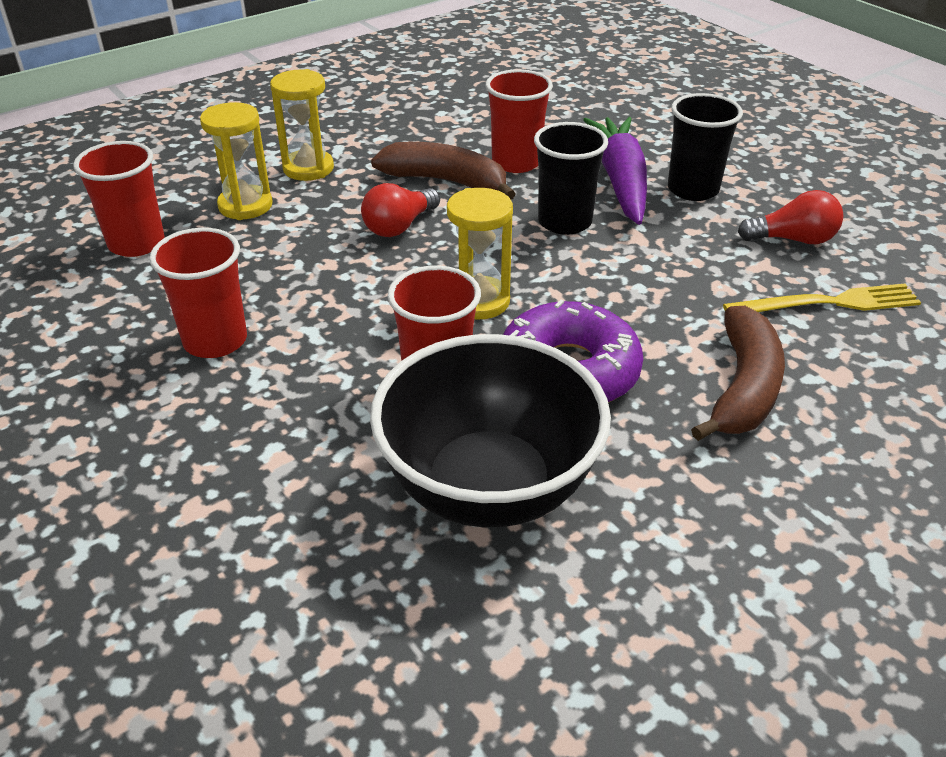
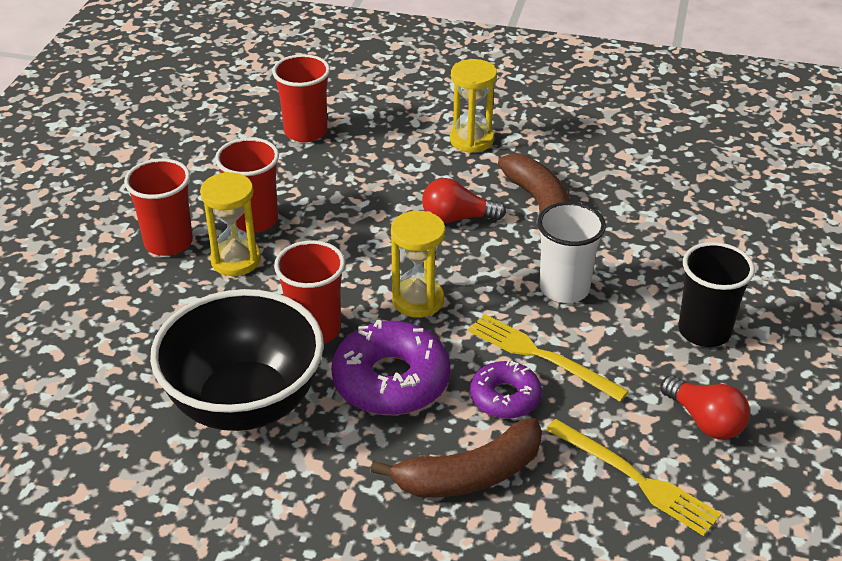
camera: 50 degrees right, 0 degrees up
yellow hourglass [200,102,273,220] -> yellow hourglass moved to [200,172,261,276]
red cup [485,69,553,173] -> red cup moved to [124,158,193,256]
black cup [534,122,608,235] -> white cup [537,202,606,303]
purple carrot [583,117,647,225] -> none
none -> yellow fork [468,314,629,402]
none -> purple donut [470,360,542,419]

